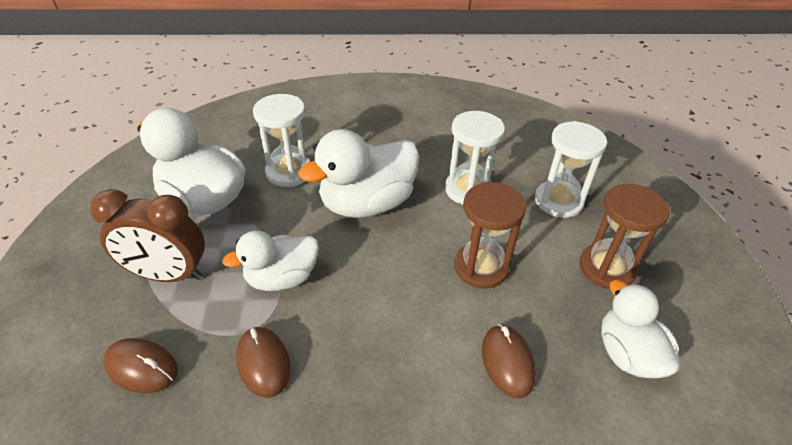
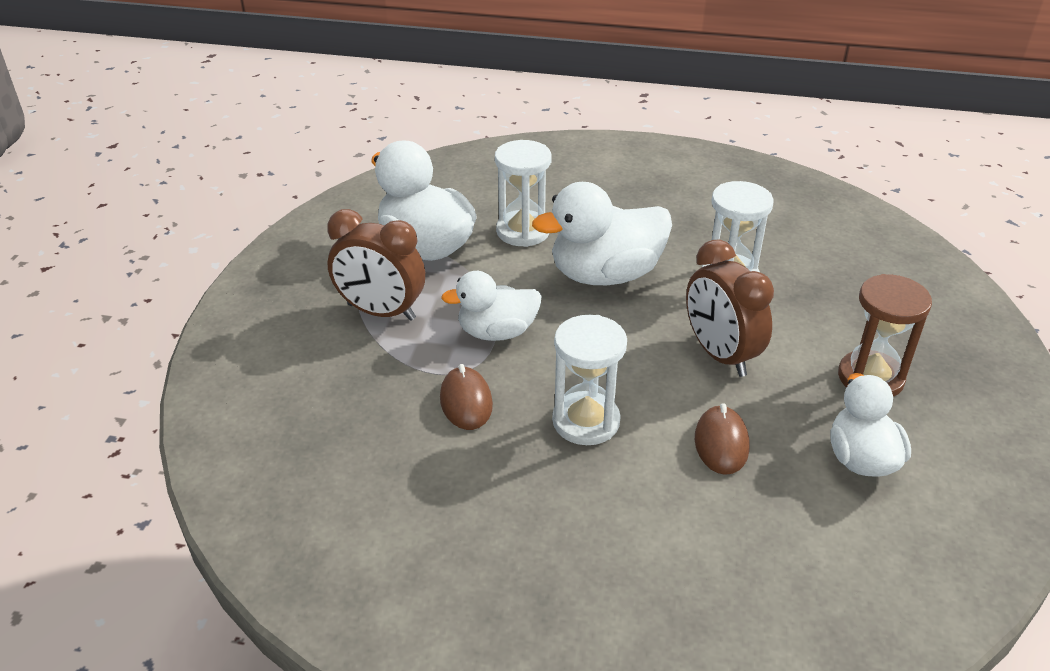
camera: 15 degrees right, 5 degrees down
brown mouse [103,338,178,393] -> none
brown hourglass [454,182,526,289] -> brown clock [686,239,774,377]
white hourglass [535,121,607,218] -> white hourglass moved to [552,315,627,445]

